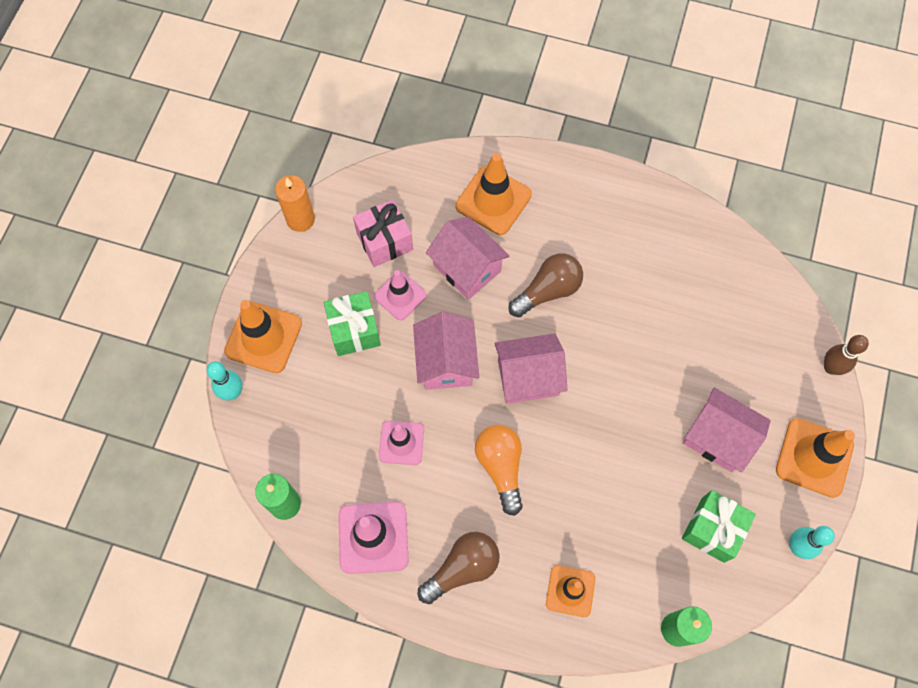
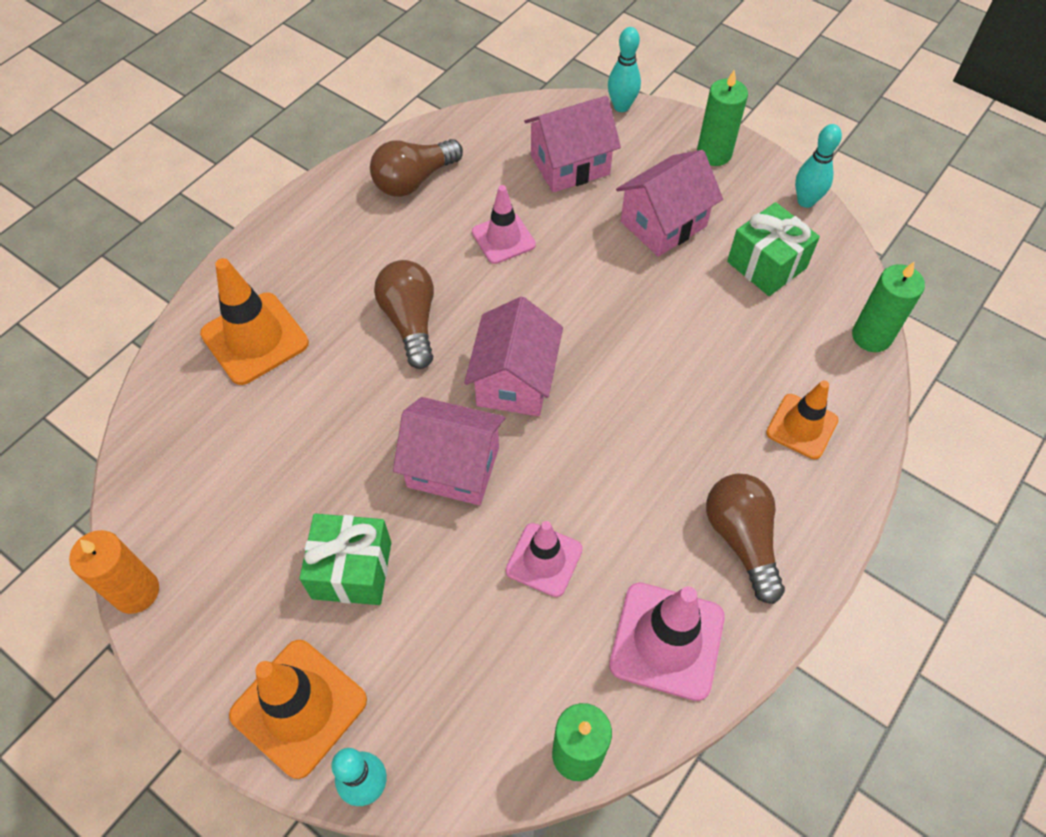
camera: 70 degrees left, 10 degrees down
pink gift [353,199,413,267] -> none
pink traffic cone [374,270,427,320] -> pink traffic cone moved to [472,185,536,264]
pink house [426,217,509,300] -> pink house moved to [524,96,621,193]
orange light bulb [475,425,523,516] -> none
orange traffic cone [776,418,855,498] -> green candle [697,69,748,166]
brown bowling pin [824,335,869,375] -> turquoise bowling pin [608,27,641,112]
none -> brown light bulb [370,139,463,197]

